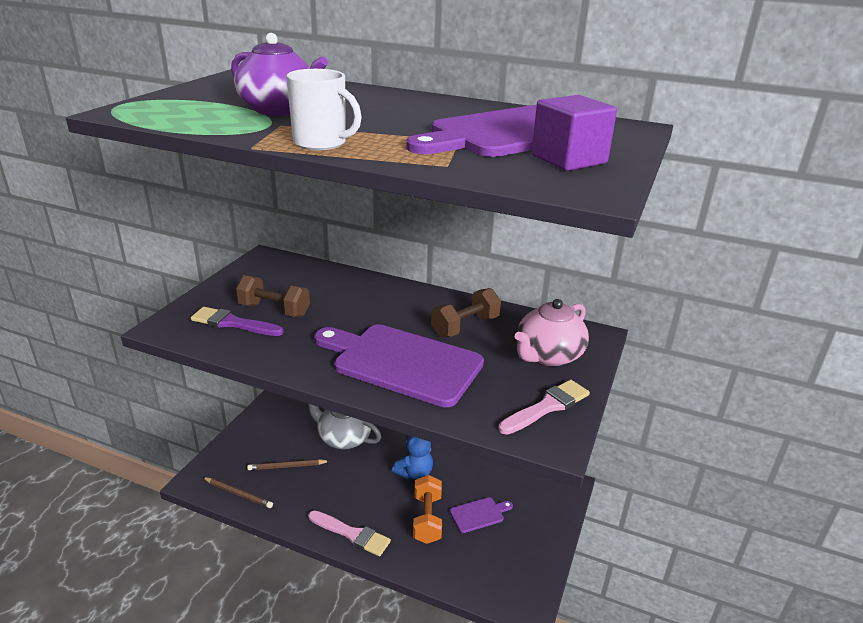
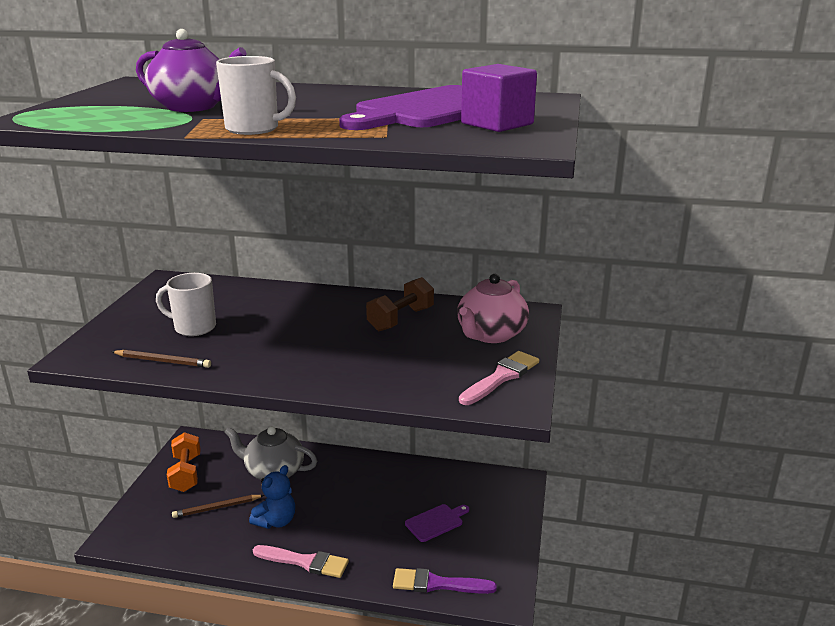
camera: 10 degrees left, 5 degrees down
purple brush [191,307,284,336] -> purple brush moved to [393,568,497,594]
brown pencil [202,477,273,508] -> brown pencil moved to [111,350,211,368]
brown dumbbell [235,275,310,317] -> white mug [156,273,216,336]
purple cutting board [314,324,484,407] -> none
blue teddy bear [392,436,433,480] -> blue teddy bear moved to [249,465,295,529]
orange dumbbell [413,475,442,544] -> orange dumbbell moved to [167,432,201,492]

